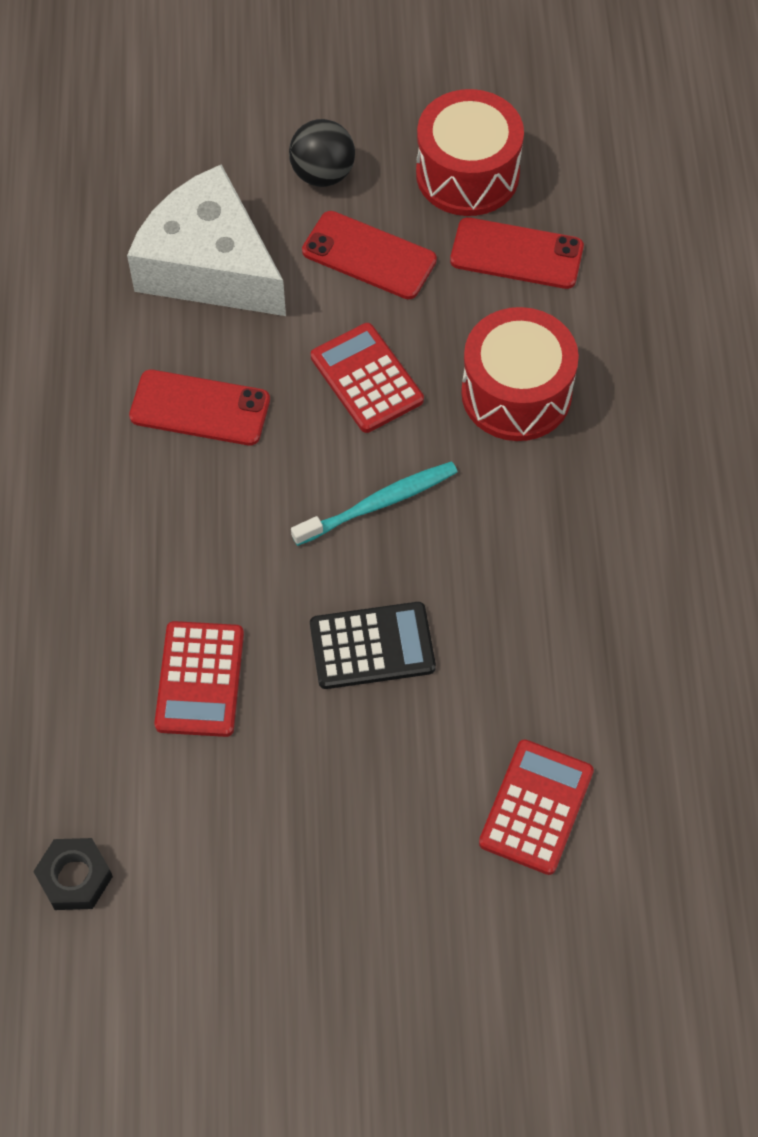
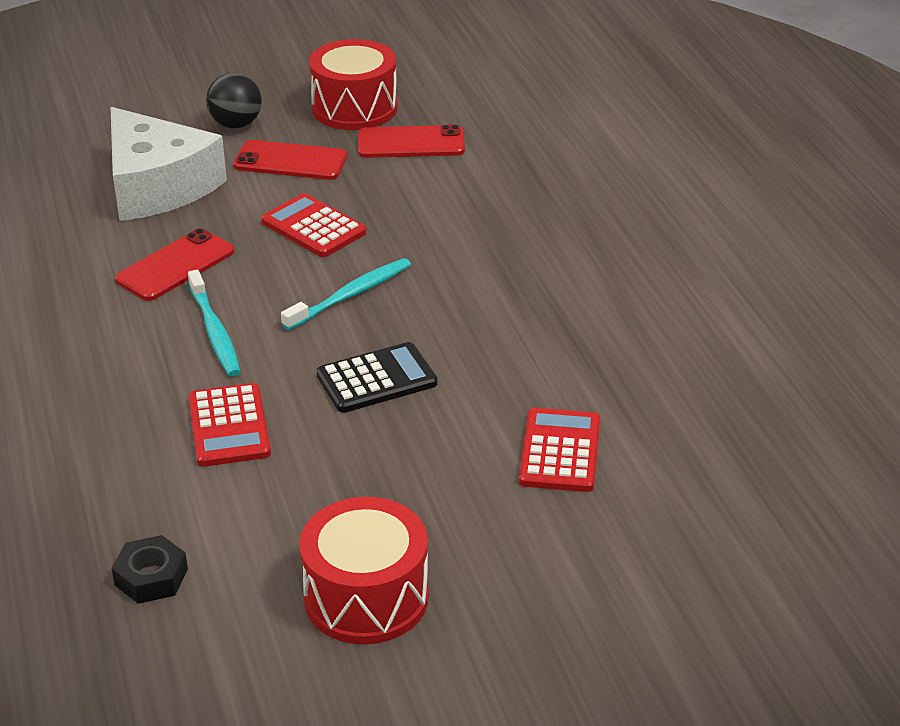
camera: 15 degrees left, 25 degrees down
white cheese [127,164,286,316] -> white cheese turned 150 degrees counterclockwise [110,107,227,221]
red phone [129,370,270,445] -> red phone turned 45 degrees counterclockwise [115,228,235,301]
red drum [461,307,579,441] -> red drum moved to [299,497,429,644]
none -> turquoise toothbrush [188,270,241,377]

